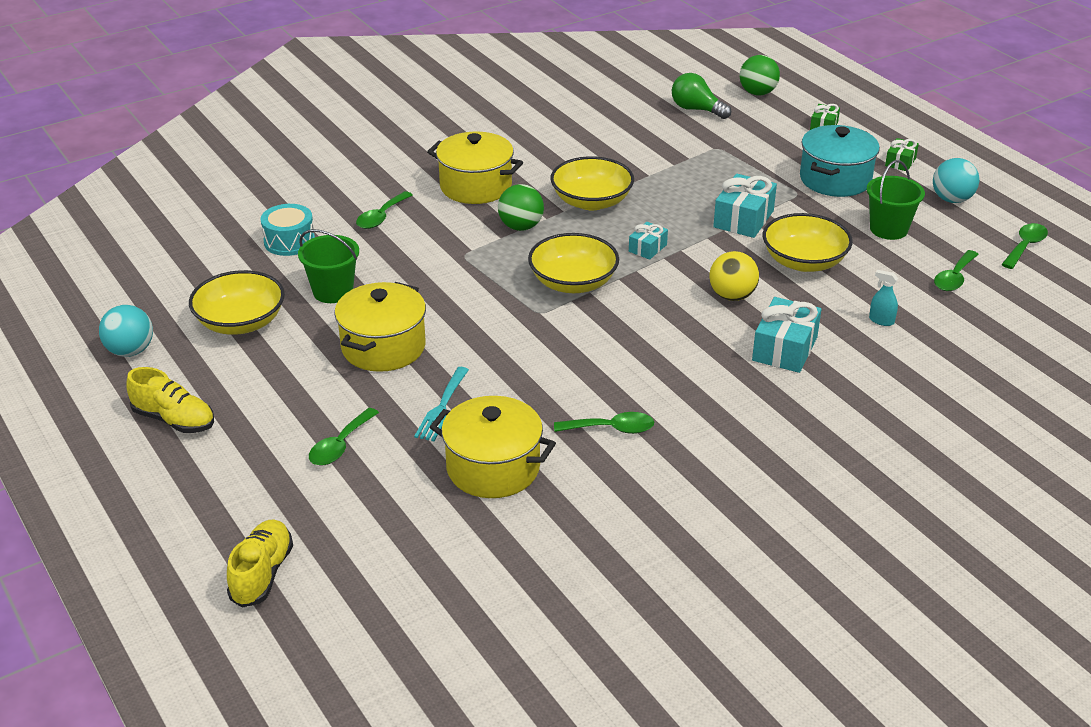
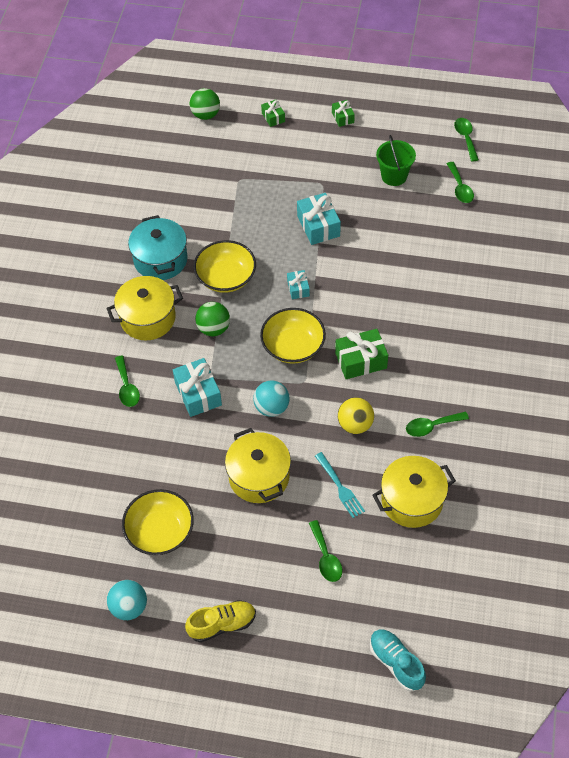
camera: 45 degrees left, 20 degrees up
yellow shoe [227,519,293,608] -> turquoise shoe [370,629,426,692]
turquoise drum [261,204,315,256] -> none
green bucket [298,229,359,303] -> none
green spoon [554,412,654,434] -> green spoon turned 150 degrees counterclockwise [406,412,469,437]
green light bulb [672,73,731,119] -> none
yellow ball [709,251,759,301] -> yellow ball moved to [338,397,374,434]
turquoise gift [752,297,822,373] -> turquoise gift moved to [173,358,222,417]
yellow bowl [763,213,853,272] -> none
turquoise pot [800,125,880,197] -> turquoise pot moved to [128,215,188,280]
turquoise spray bottle [869,270,898,326] -> none
turquoise ball [933,158,980,203] -> turquoise ball moved to [253,381,290,417]
none -> green gift [335,329,388,379]

